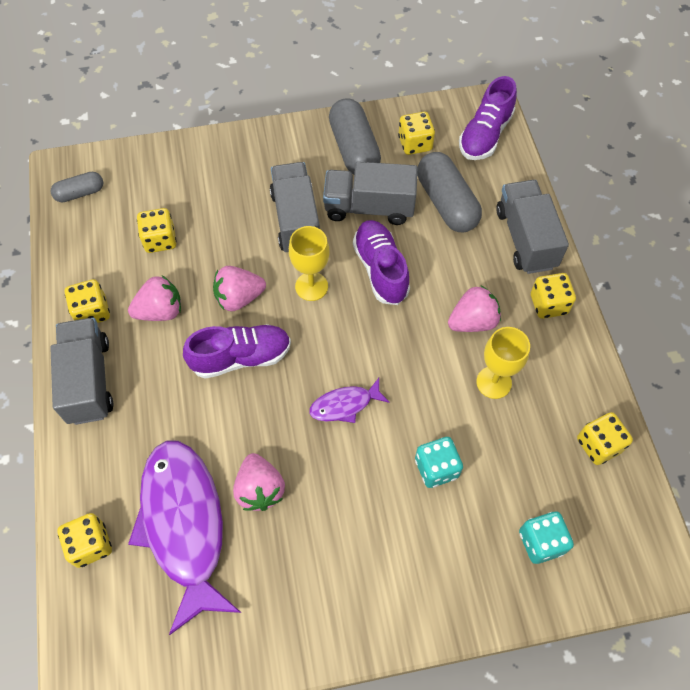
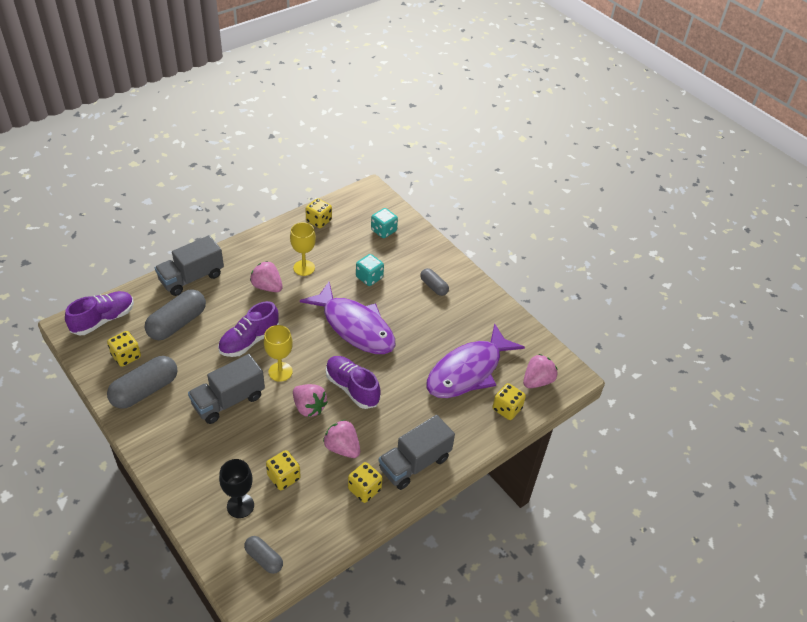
camera: 120 degrees left, 15 degrees down
pink strawberry [233,453,285,511] -> pink strawberry moved to [523,354,558,388]
purple fish [309,378,389,423] -> purple fish [300,282,395,354], size x2.20
grey truck [323,162,418,225] -> none
purple shoe [459,76,517,160] -> purple shoe turned 45 degrees counterclockwise [65,291,134,336]
yellow dice [531,273,576,319] -> none
none -> black goblet [219,459,254,518]
none -> grey capsule [420,268,449,296]

